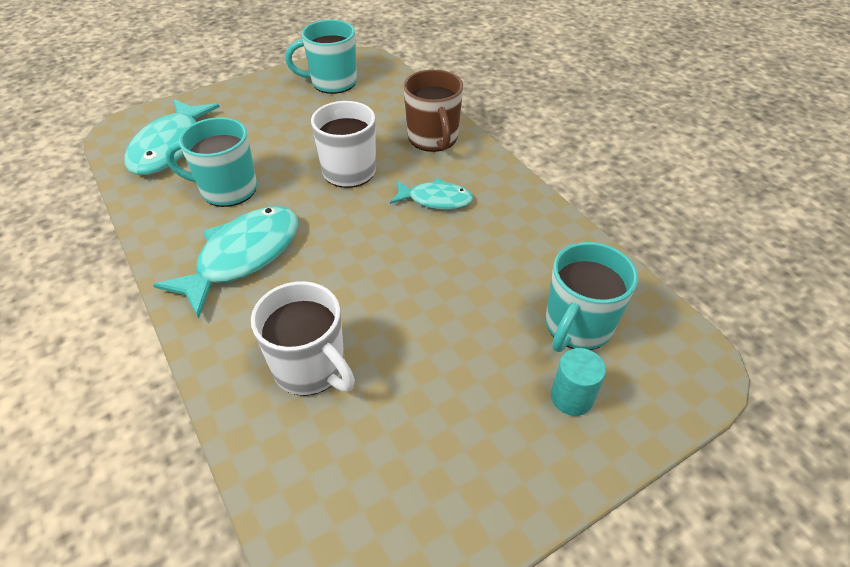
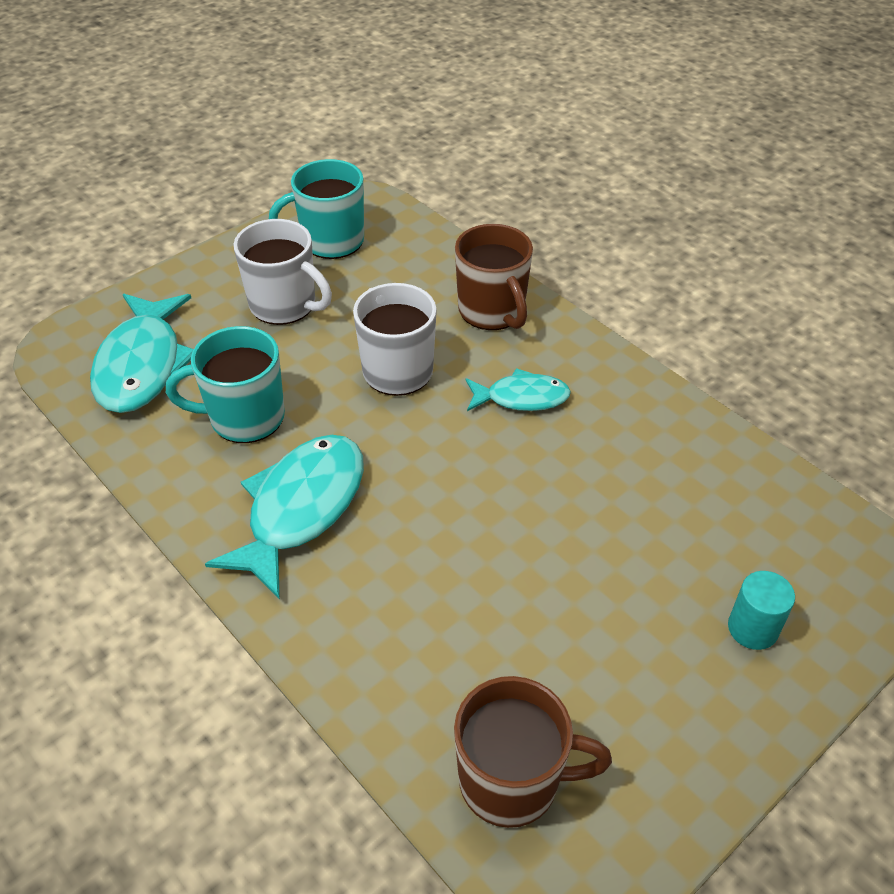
camera: 10 degrees left, 0 degrees up
white mug [251,281,355,396] -> white mug moved to [233,219,332,325]
turquoise mug [545,242,638,352] -> none
none -> brown mug [454,676,612,828]

